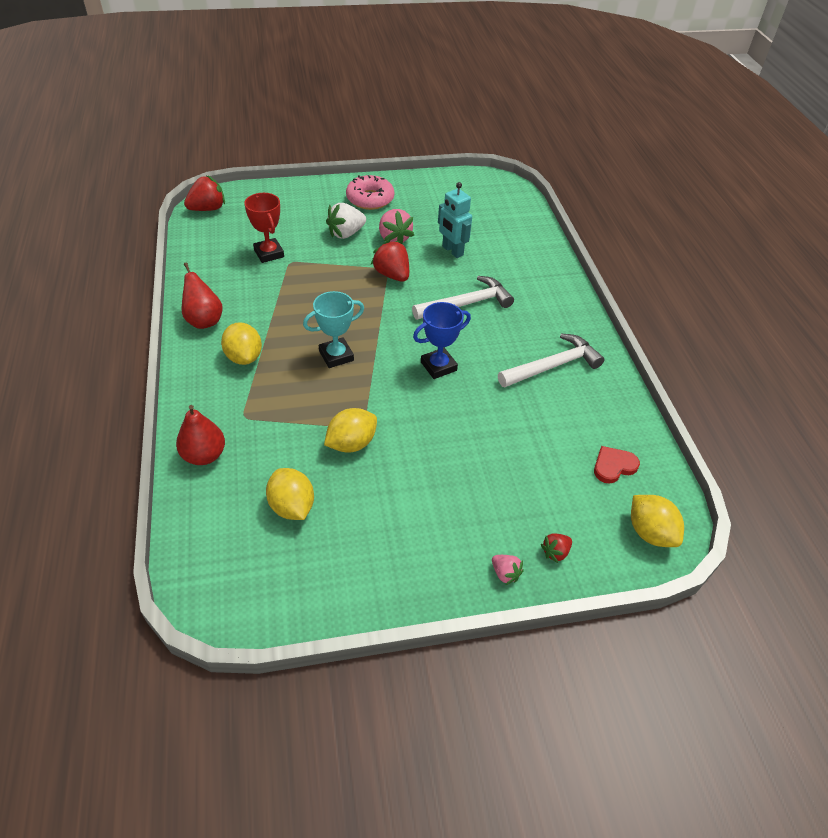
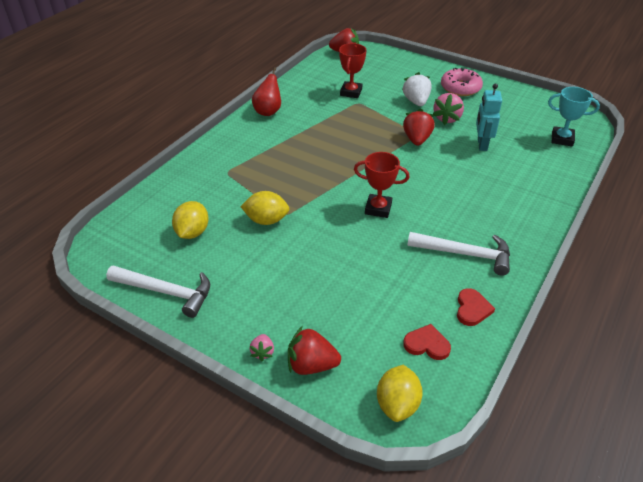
camera: 45 degrees right, 5 degrees down
red pear [176,405,225,465] -> none
yellow lemon [221,322,262,365] -> none
turquoise trophy [303,291,364,368] -> turquoise trophy moved to [548,87,600,146]
white strawberry [326,203,366,239] -> white strawberry turned 75 degrees clockwise [402,72,432,106]
white hammer [412,276,514,320] -> white hammer moved to [106,265,210,318]
blue trophy [413,302,471,379] -> red trophy [354,152,409,218]
red strawberry [541,533,572,563] -> red strawberry [288,326,341,375], size x1.82
none -> red heart [457,288,495,326]

